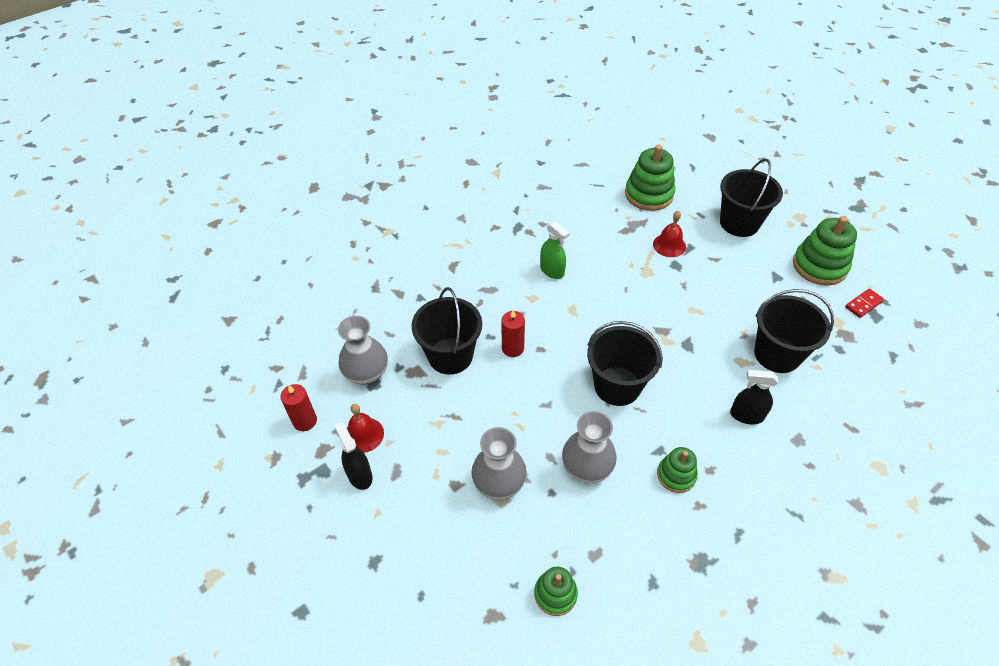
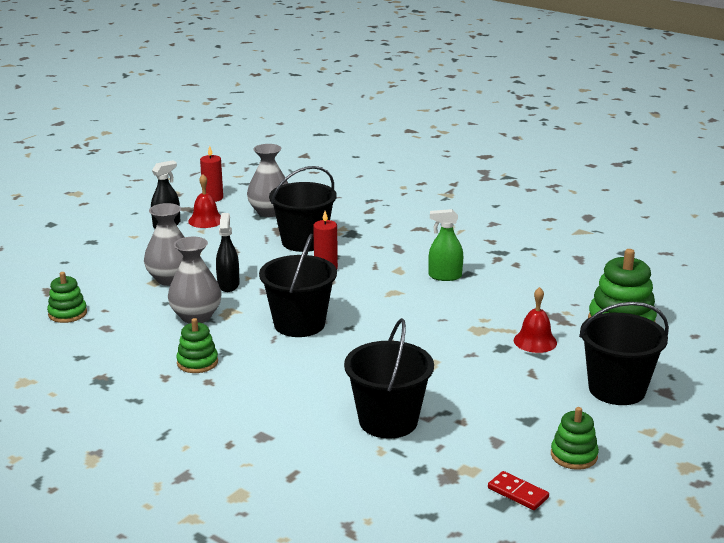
camera: 75 degrees right, 25 degrees down
green spray bottle [540,221,569,279] -> green spray bottle turned 60 degrees clockwise [428,209,463,281]
black spray bottle [730,370,778,424] -> black spray bottle moved to [216,213,240,292]
green stacking toy [793,216,857,286] -> green stacking toy [551,407,599,470], size x0.58

